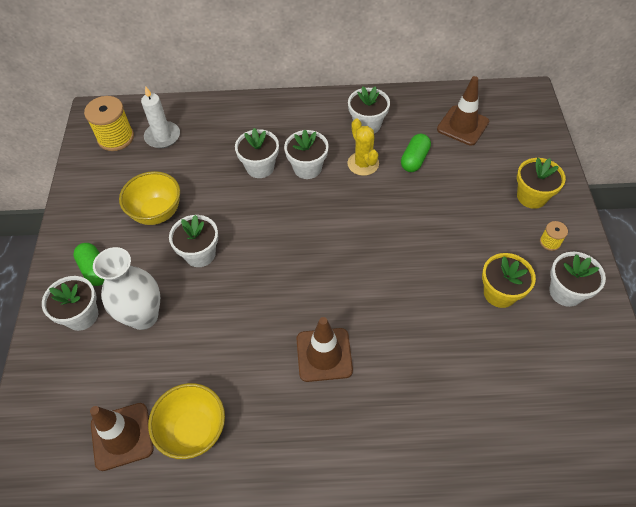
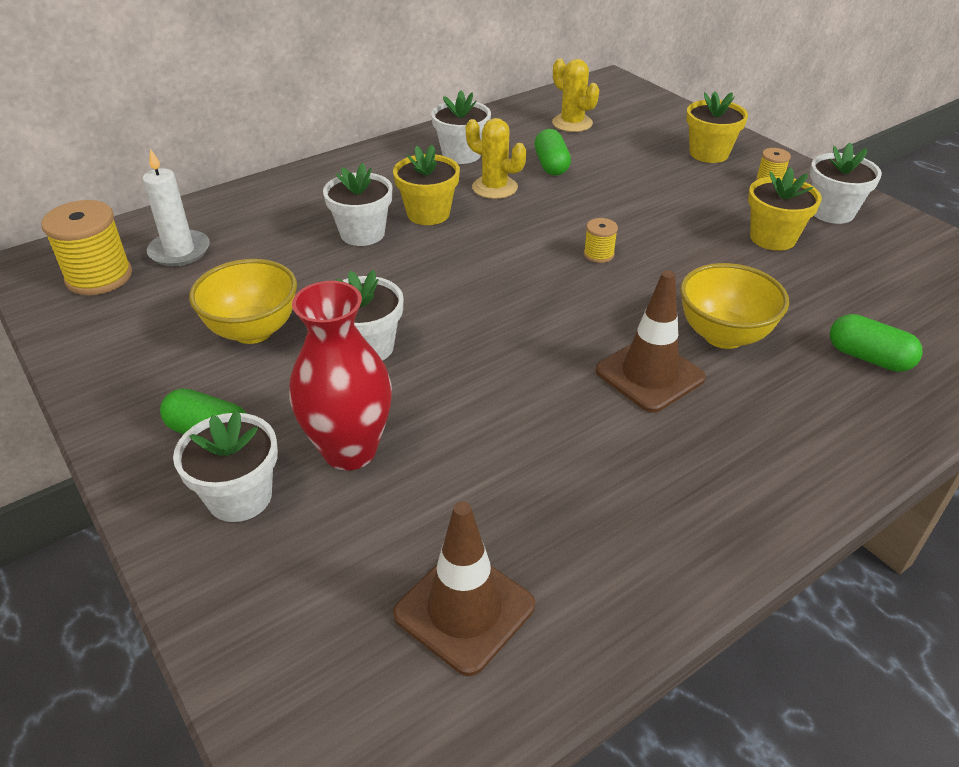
camera: 35 degrees left, 15 degrees down
white vase [93,247,160,330] -> red vase [289,281,392,471]
yellow bowl [148,383,225,459] -> yellow bowl moved to [680,263,789,349]
white flower pot [284,129,329,179] -> yellow flower pot [393,145,460,225]
brown traffic cone [437,76,489,146] -> yellow cactus [552,59,599,132]
none -> yellow spool [584,218,618,263]
none -> green capsule [830,314,923,372]

